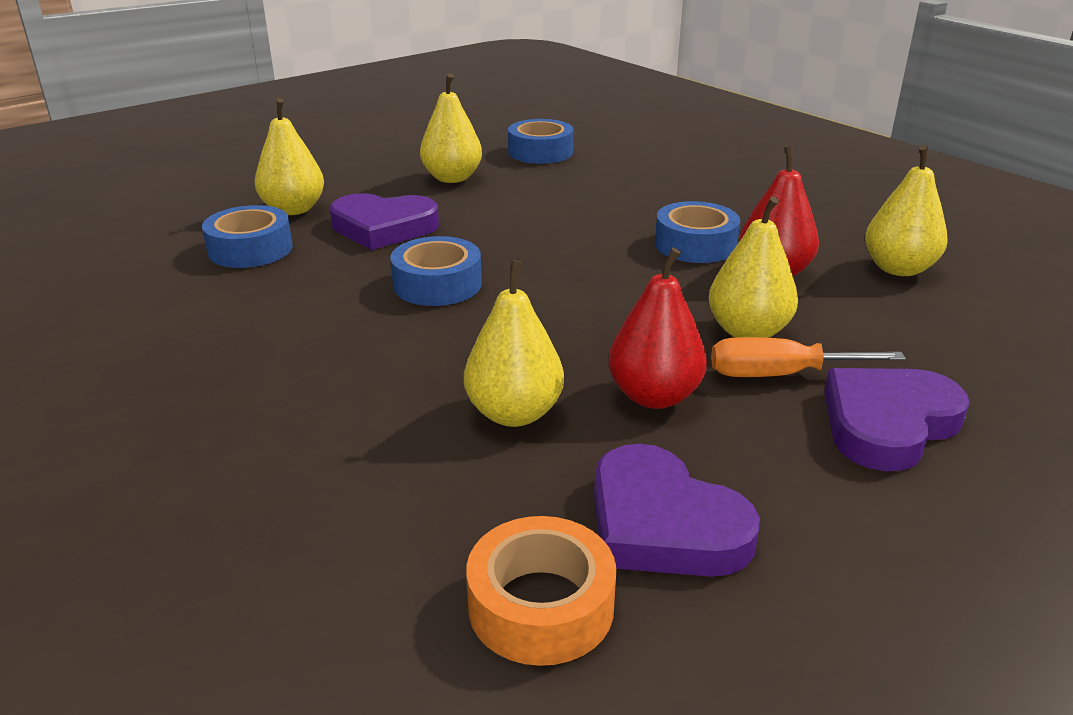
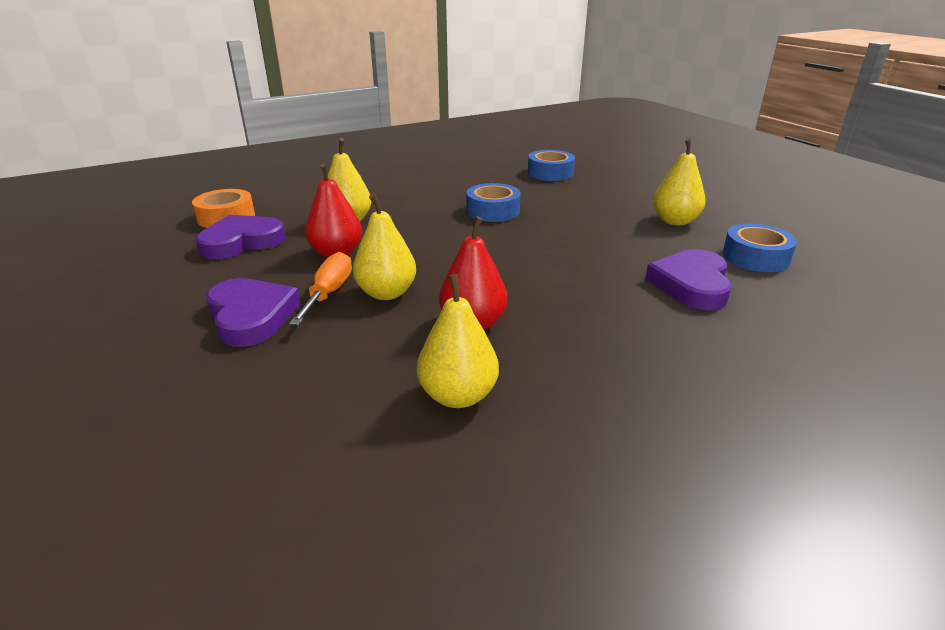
camera: 100 degrees right, 0 degrees up
yellow pear [255,98,324,215] -> none
purple heart [330,193,439,250] -> purple heart moved to [645,249,732,310]
blue tape [655,201,740,263] -> none

